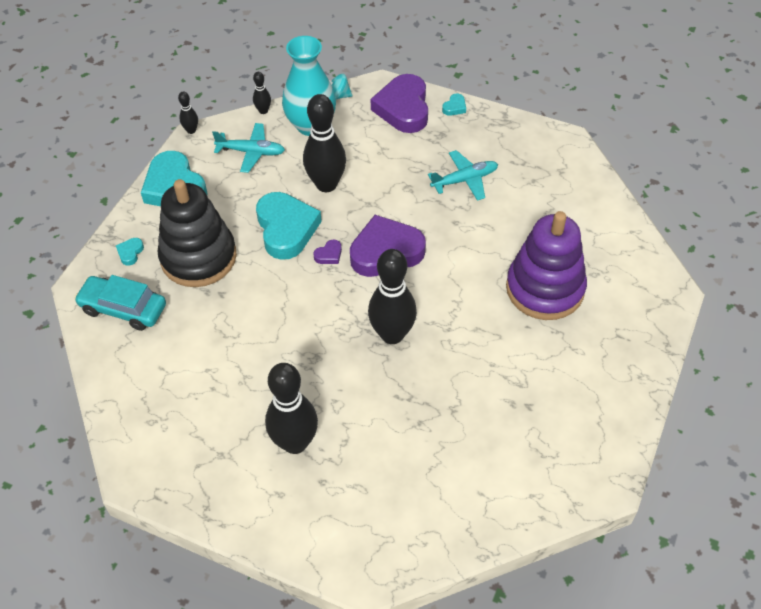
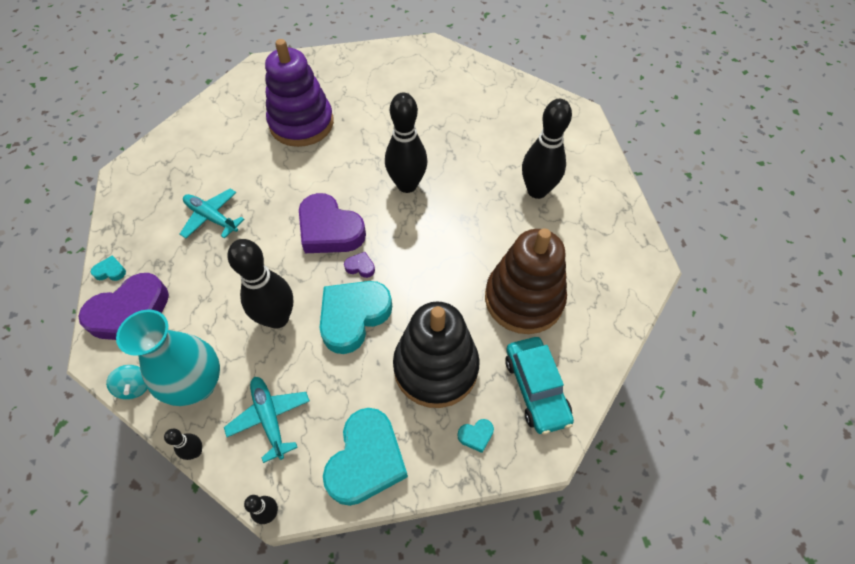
camera: 125 degrees left, 5 degrees up
none -> brown stacking toy [485,228,567,334]

